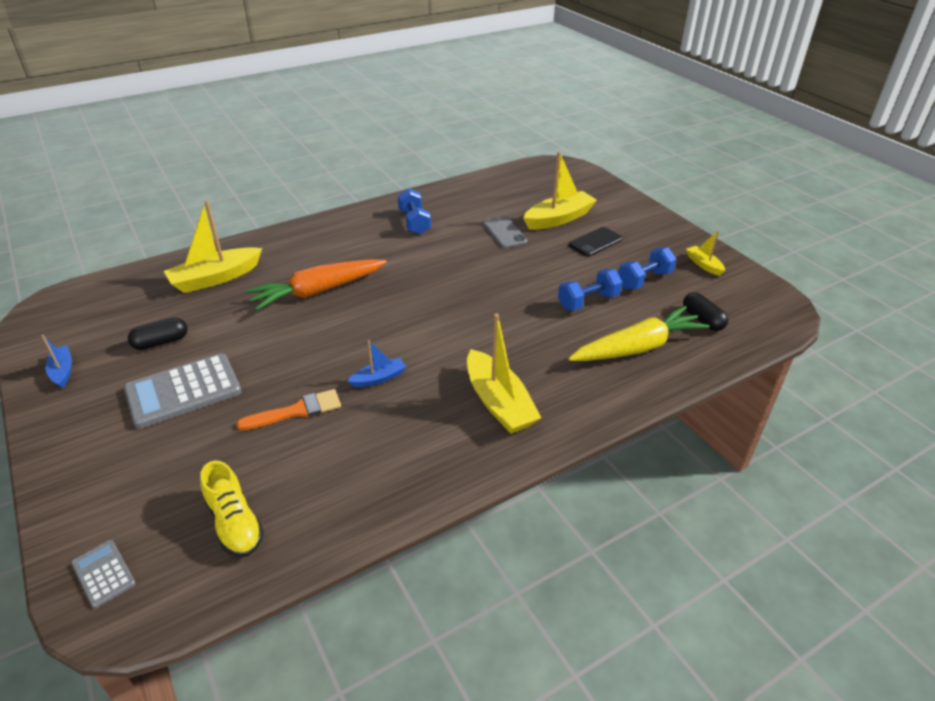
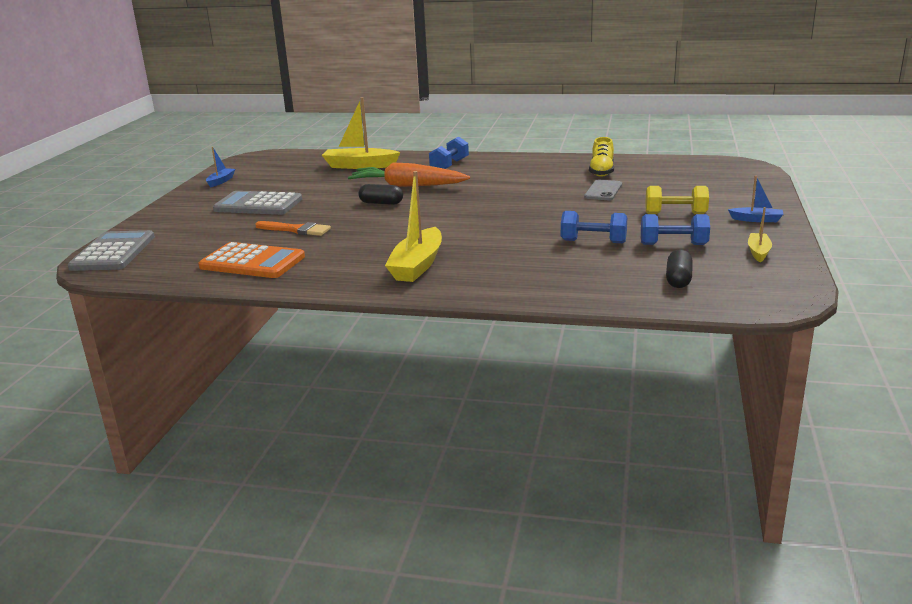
camera: 45 degrees right, 15 degrees down
grey calculator [71,540,136,609] -> grey calculator [68,230,155,271], size x1.98
black capsule [128,317,187,350] -> black capsule moved to [358,184,403,205]
yellow shoe [200,460,264,557] -> yellow shoe moved to [589,137,614,177]
blue boat [348,340,406,387] -> blue boat moved to [728,176,784,222]
blue dumbbell [398,188,431,235] -> blue dumbbell moved to [429,136,469,169]
yellow boat [523,151,597,230] -> none
yellow carrot [568,306,710,361] -> none
black phone [569,227,623,257] -> yellow dumbbell [645,186,709,214]
none -> orange calculator [198,242,305,278]

